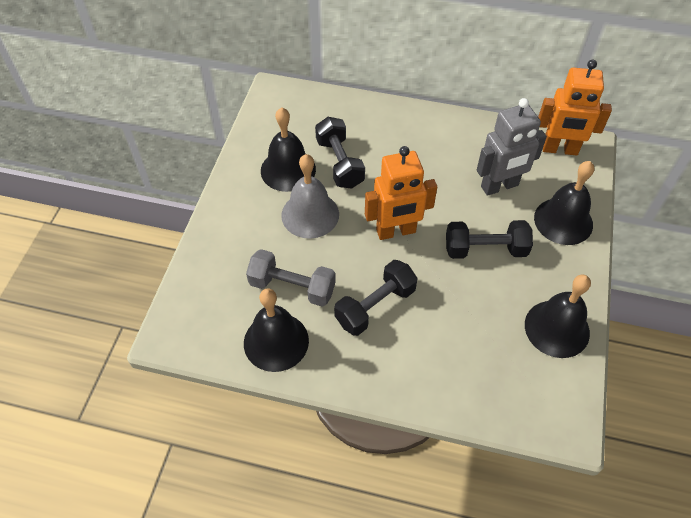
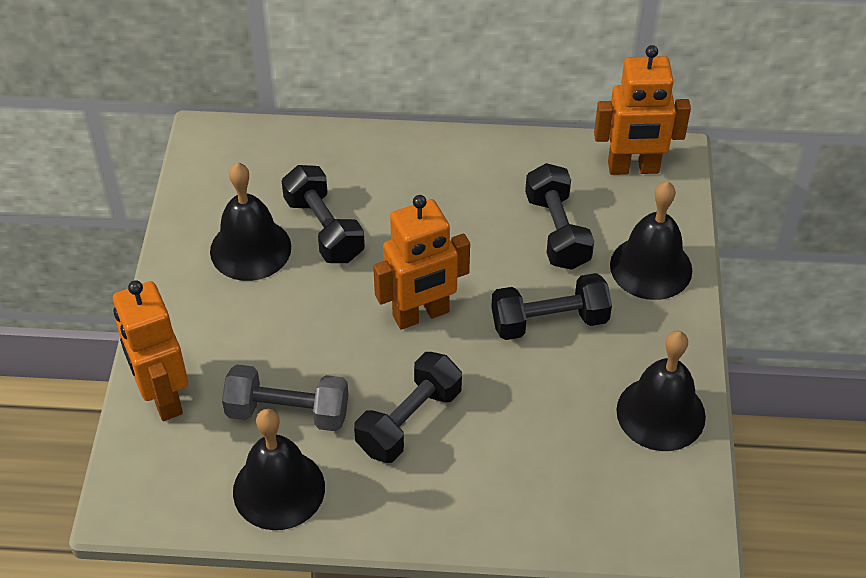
camera: 10 degrees left, 5 degrees down
grey bell [281,154,339,238] -> none
grey robot [477,98,547,196] -> black dumbbell [525,163,594,270]
none -> orange robot [113,280,188,421]

